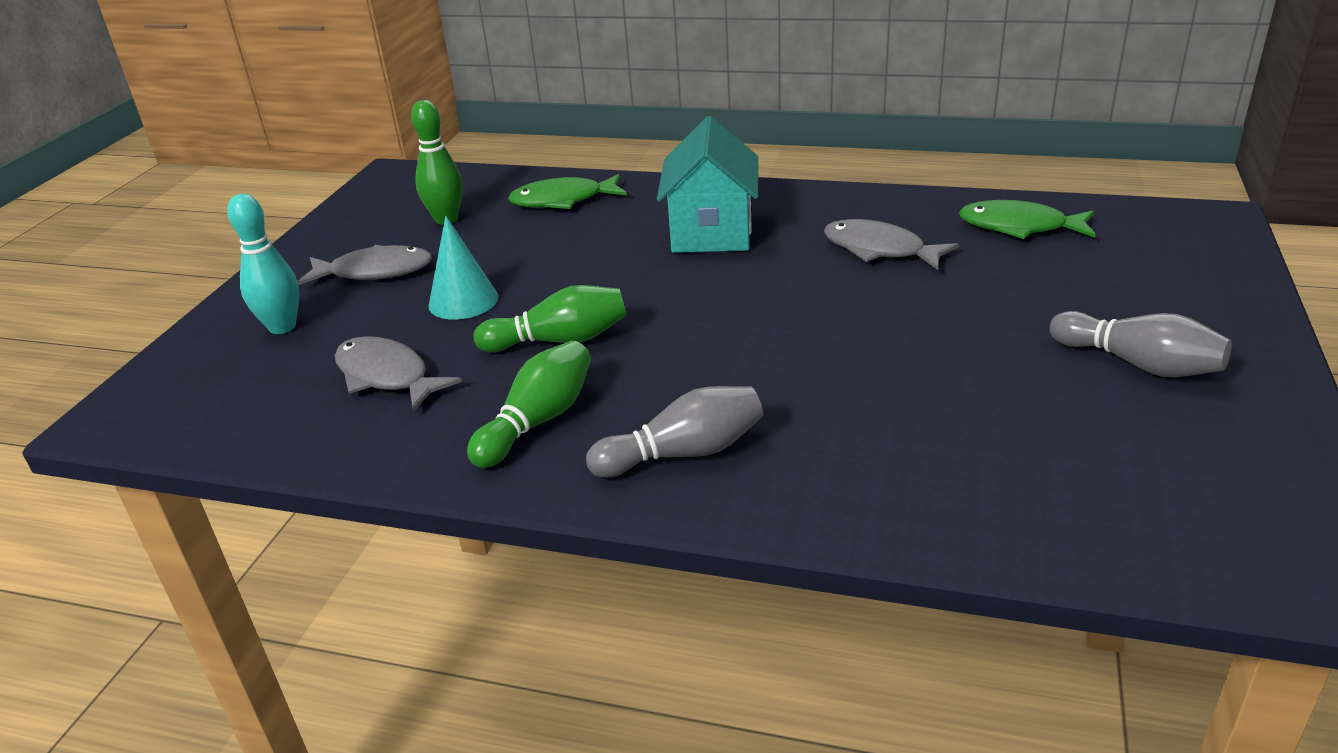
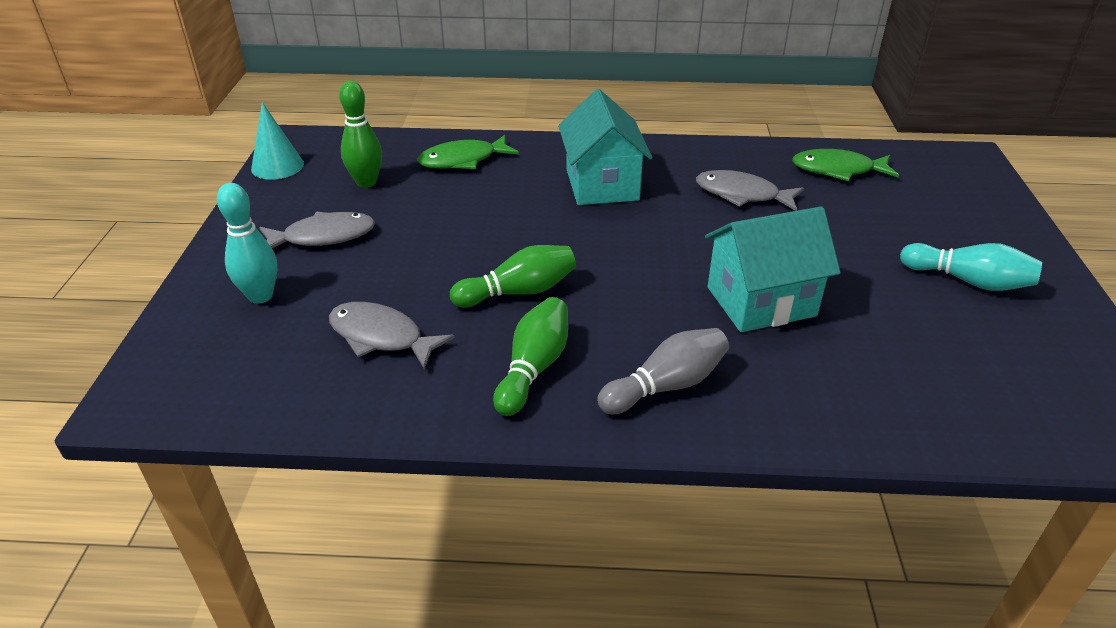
camera: 15 degrees left, 5 degrees up
turquoise cone [428,216,498,320] -> turquoise cone moved to [251,102,304,180]
grey bowling pin [1050,311,1232,377] -> turquoise bowling pin [900,243,1042,291]
none -> turquoise house [705,207,841,332]

